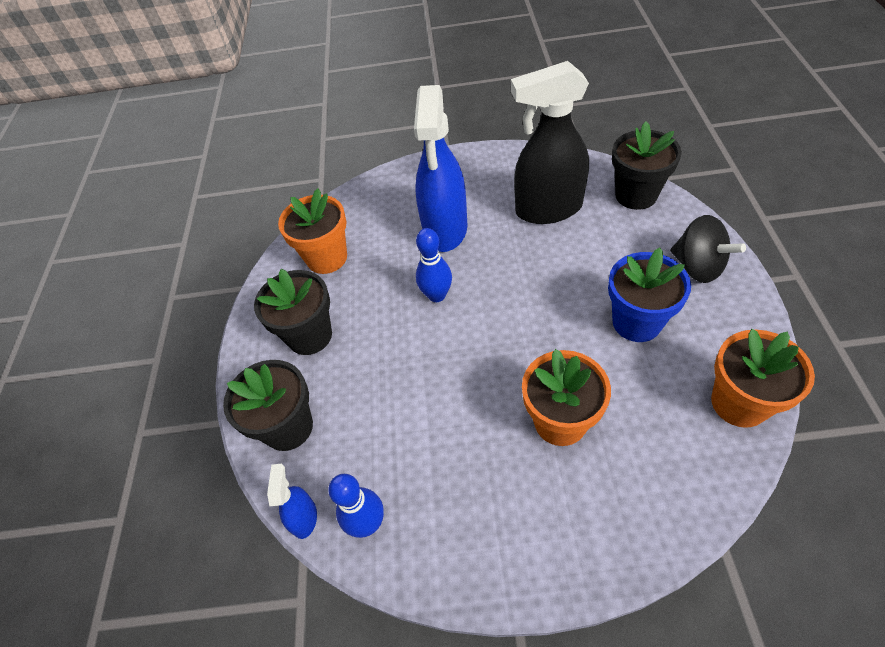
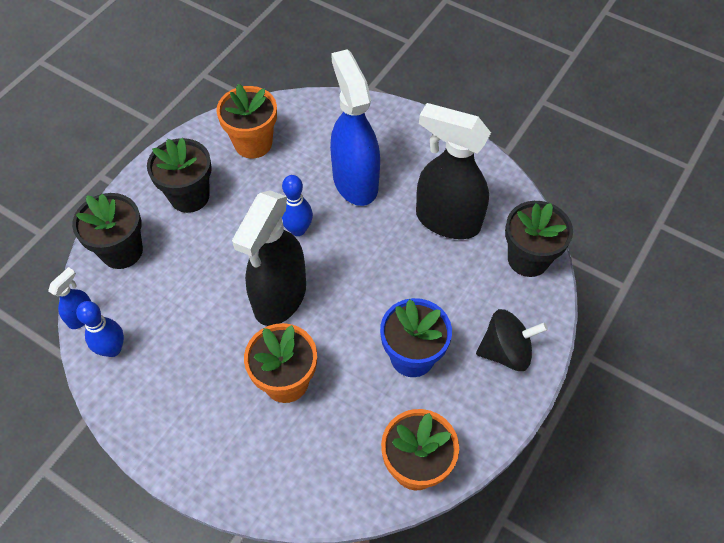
camera: 30 degrees right, 5 degrees up
blue spray bottle [414,85,468,252] -> blue spray bottle turned 120 degrees clockwise [330,49,380,206]
black spinning top [670,215,746,283] -> black spinning top turned 90 degrees counterclockwise [476,309,548,371]
none -> black spray bottle [232,190,306,326]

